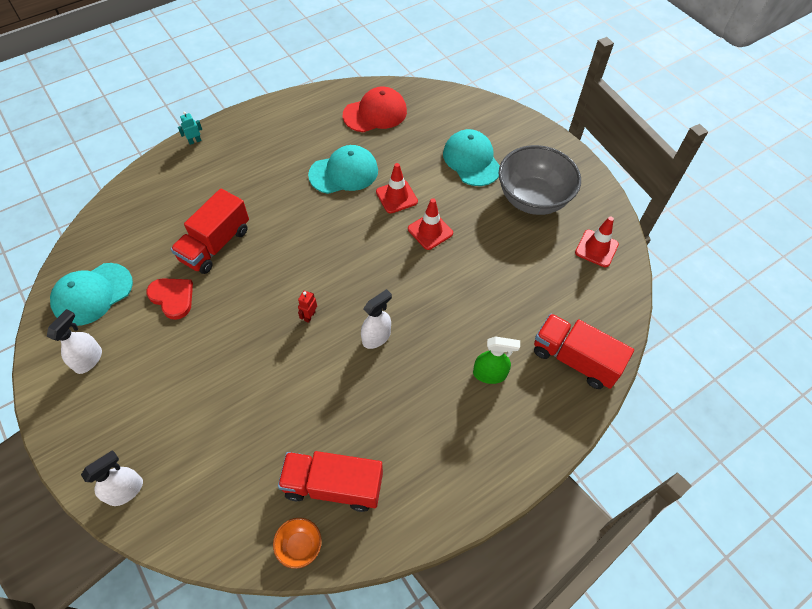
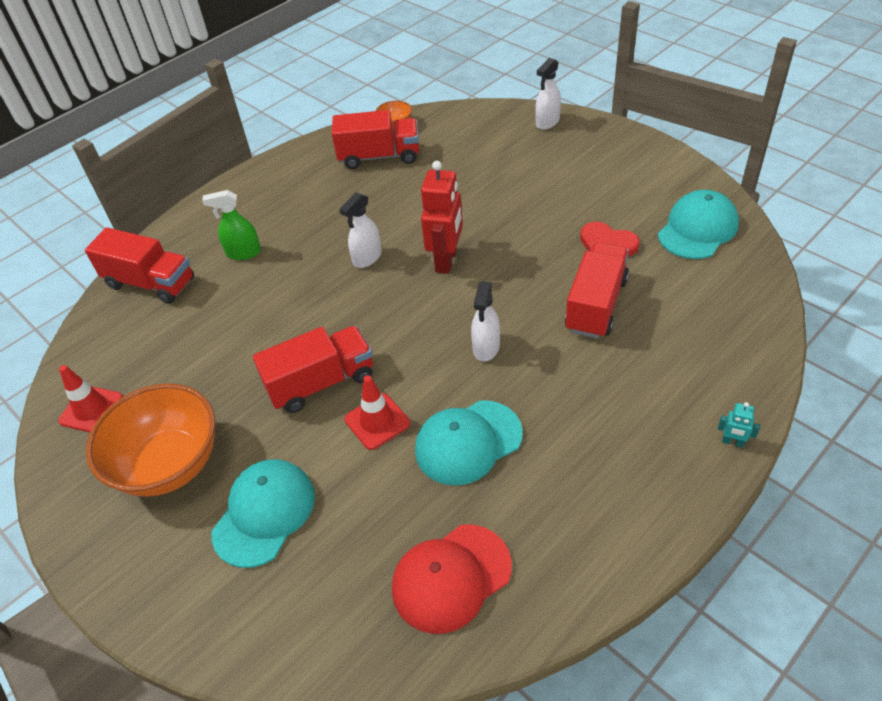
camera: 175 degrees right, 10 degrees down
white spray bottle [47,309,102,374] -> white spray bottle moved to [471,281,500,361]
turquoise robot [178,112,202,145] -> turquoise robot turned 60 degrees clockwise [718,402,760,447]
red robot [298,291,317,323] -> red robot [421,161,463,274], size x2.30
red traffic cone [408,198,453,250] -> red truck [253,326,373,413]
turquoise cap [443,129,500,186] -> turquoise cap turned 120 degrees counterclockwise [211,459,315,568]
grey bowl [498,145,581,215] -> orange bowl [86,383,215,497]

